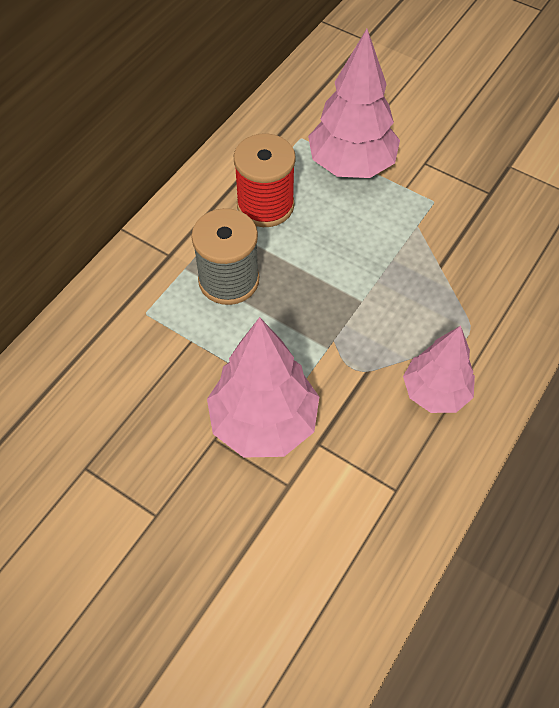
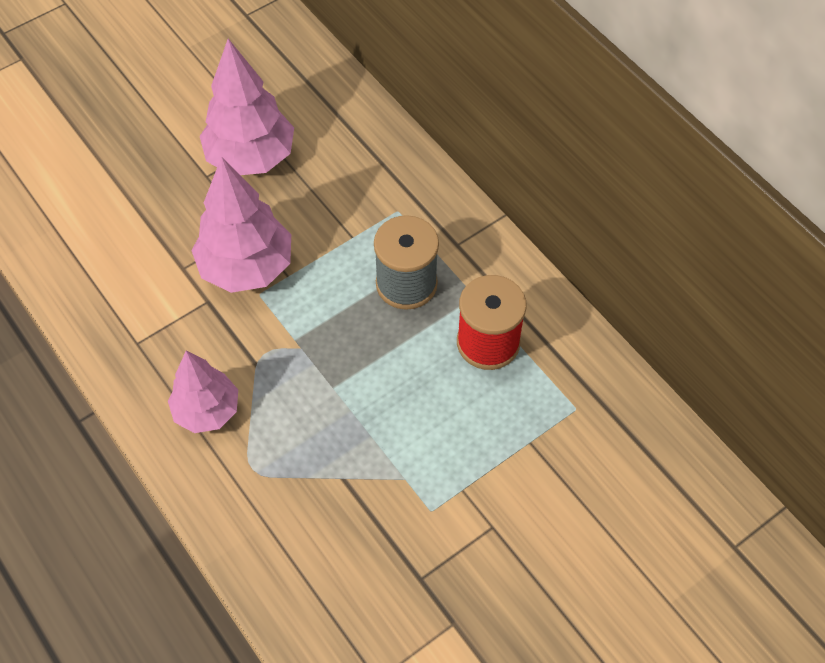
camera: 110 degrees right, 0 degrees up
pink tree [308,29,400,178] -> pink tree moved to [200,39,294,175]

